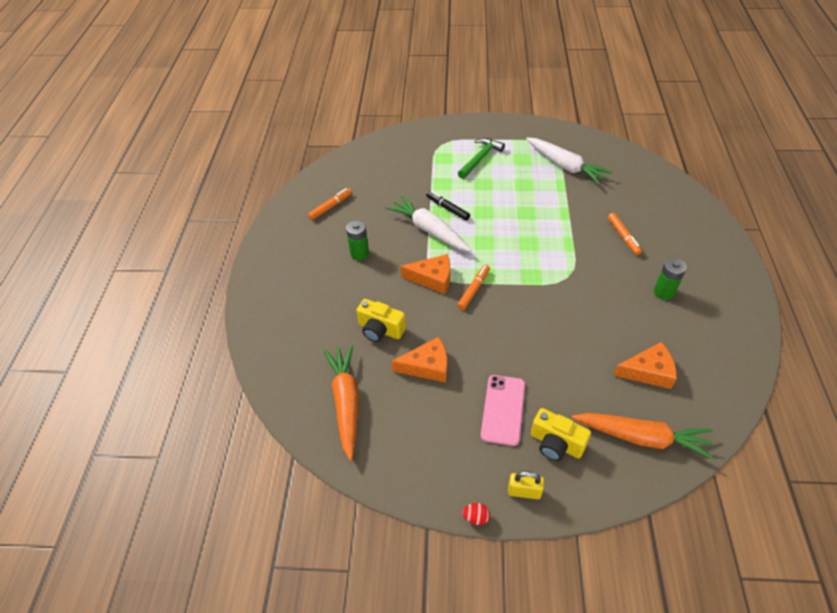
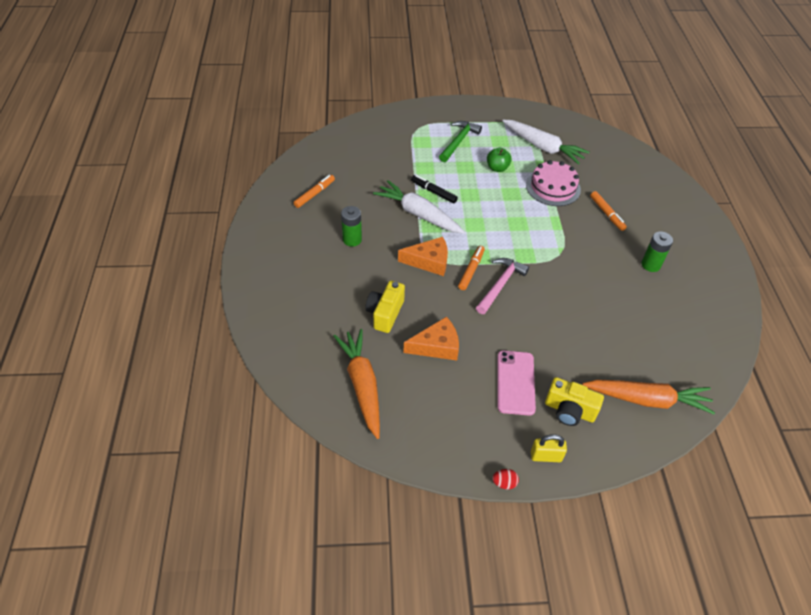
camera: 10 degrees left, 0 degrees up
yellow camera [356,299,406,342] -> yellow camera turned 90 degrees clockwise [366,281,405,333]
orange cheese [613,342,677,389] -> none
none -> pink hammer [476,258,529,314]
none -> green apple [487,148,511,172]
none -> pink cake [526,160,581,206]

